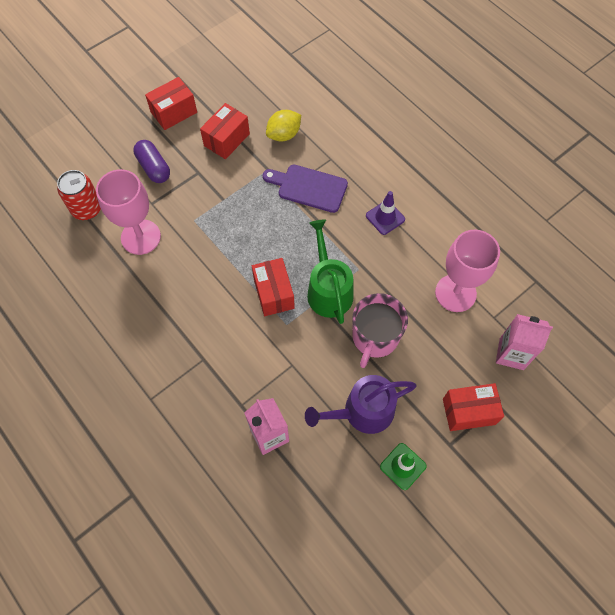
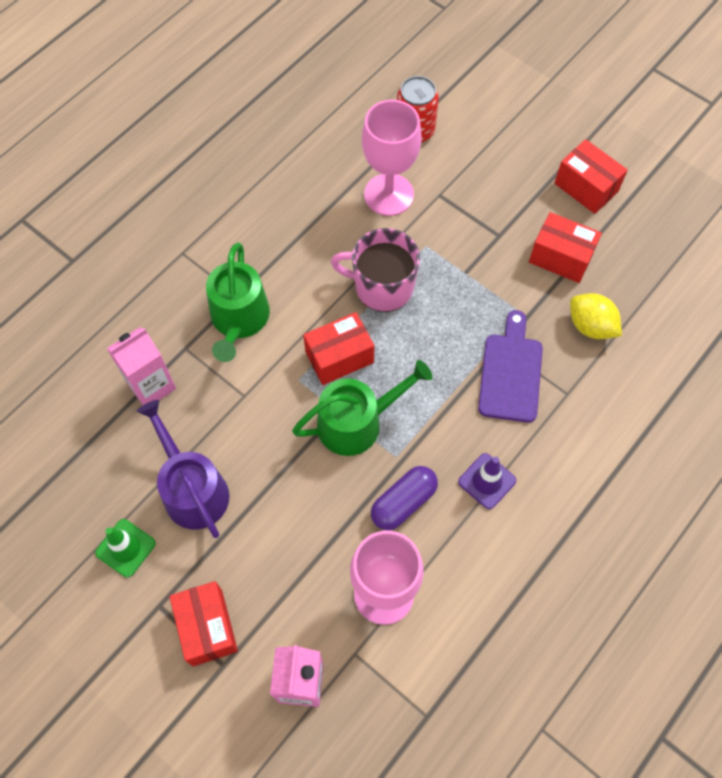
camera: 80 degrees right, 0 degrees up
purple capsule [133,140,170,183] -> purple capsule moved to [371,466,438,530]
pink mug [352,293,408,368] -> pink mug moved to [331,228,420,312]
none -> green watering can [206,242,270,362]

